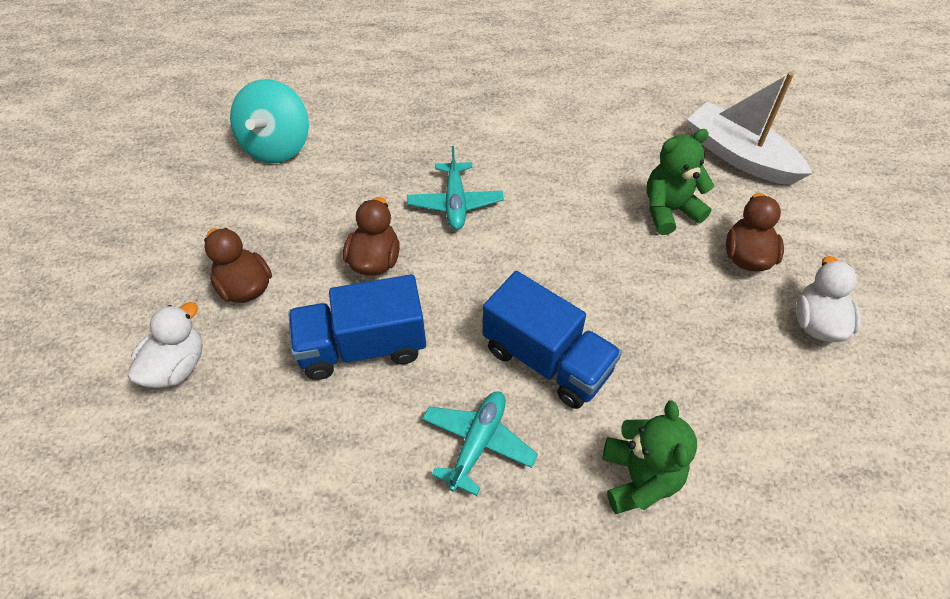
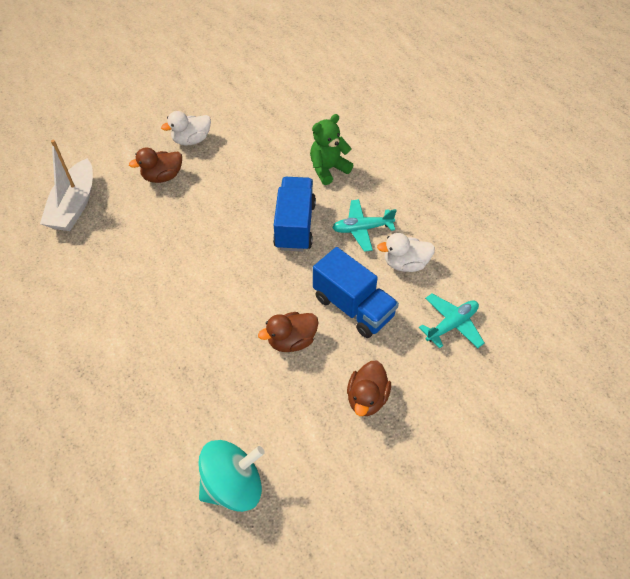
camera: 125 degrees left, 0 degrees up
white duck [128,302,203,388] -> white duck moved to [377,233,435,272]
turquoise plane [407,146,504,230] -> turquoise plane moved to [419,294,484,348]
green teddy bear [647,129,715,235] -> none

